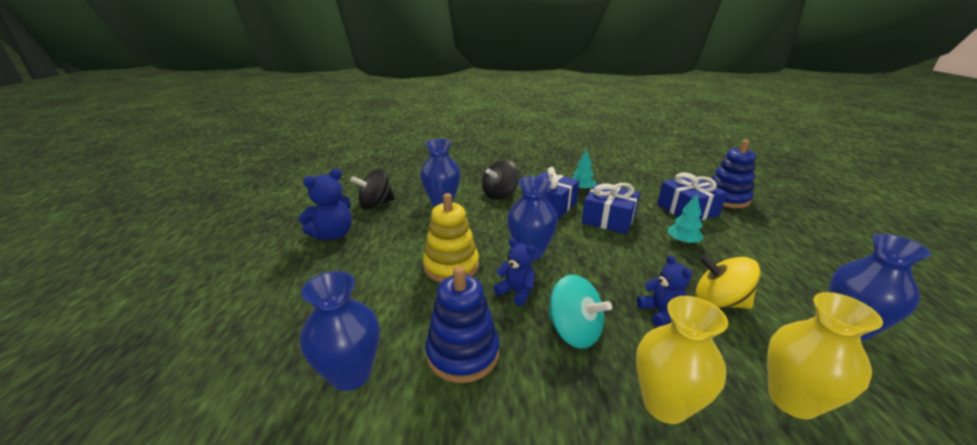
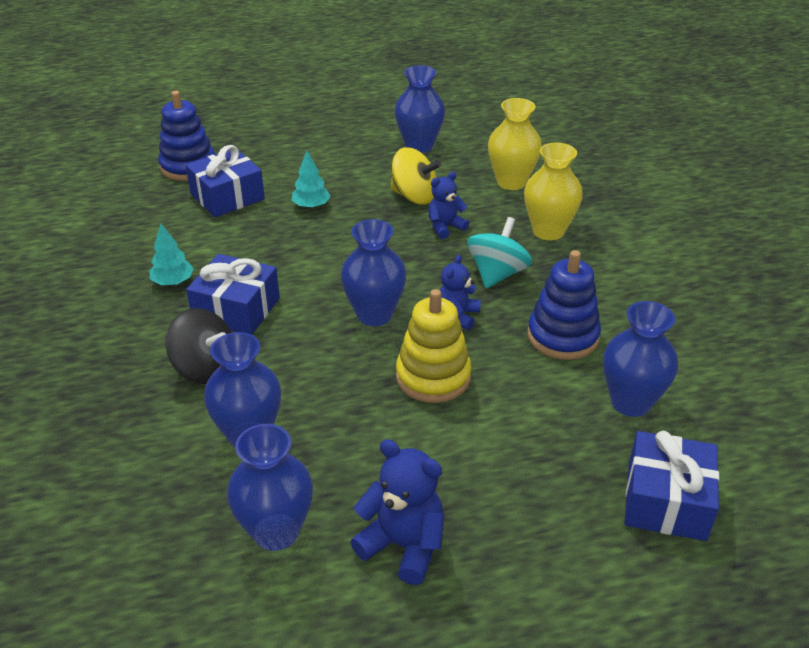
camera: 105 degrees left, 10 degrees up
black spinning top [350,168,394,210] -> blue vase [227,424,313,551]
blue gift [582,183,640,234] -> blue gift moved to [624,431,719,541]
yellow spinning top [696,254,760,309] -> yellow spinning top turned 75 degrees counterclockwise [390,147,441,204]

